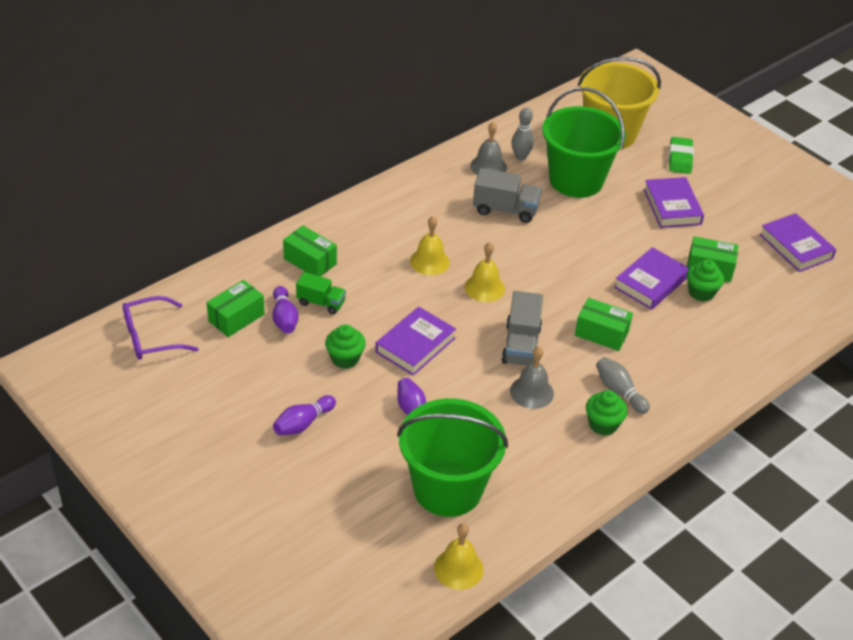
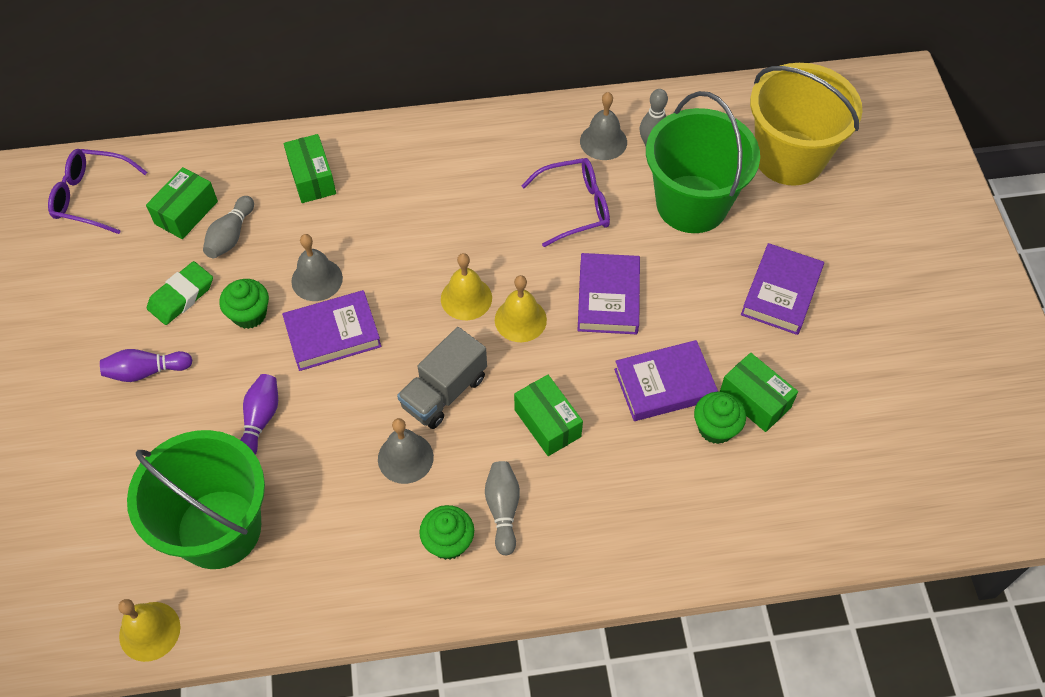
camera: 35 degrees right, 15 degrees up
green box [207,280,265,337] -> green box turned 45 degrees counterclockwise [146,167,218,239]
purple bowling pin [272,286,299,334] -> grey bowling pin [203,196,254,258]
green truck [296,272,346,315] -> none
yellow bell [410,216,450,275] -> yellow bell moved to [495,275,547,342]
grey truck [473,168,541,223] -> purple glasses [521,158,610,247]
green eraser [669,137,694,174] -> green eraser moved to [147,261,213,325]
purple book [759,213,836,272] -> purple book moved to [577,253,640,334]
none -> grey bell [291,234,343,301]

